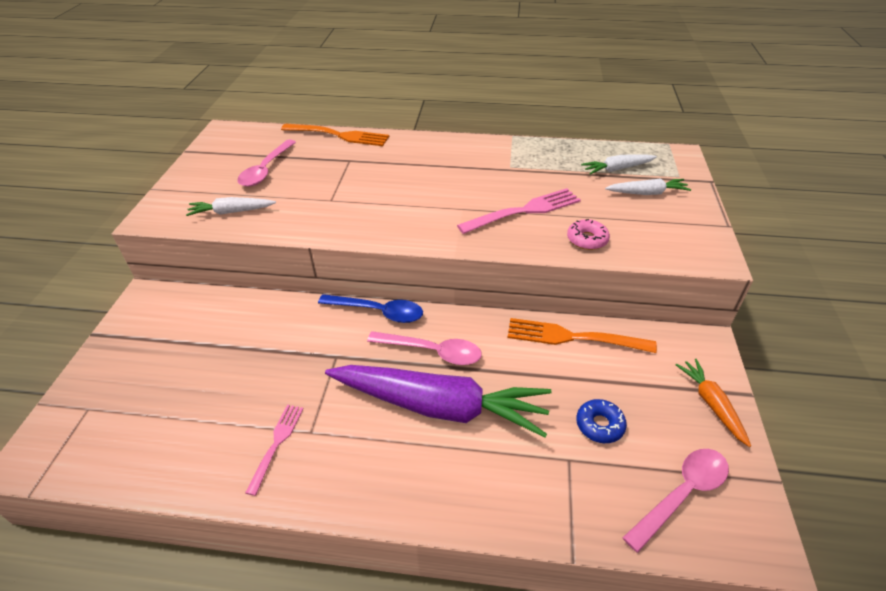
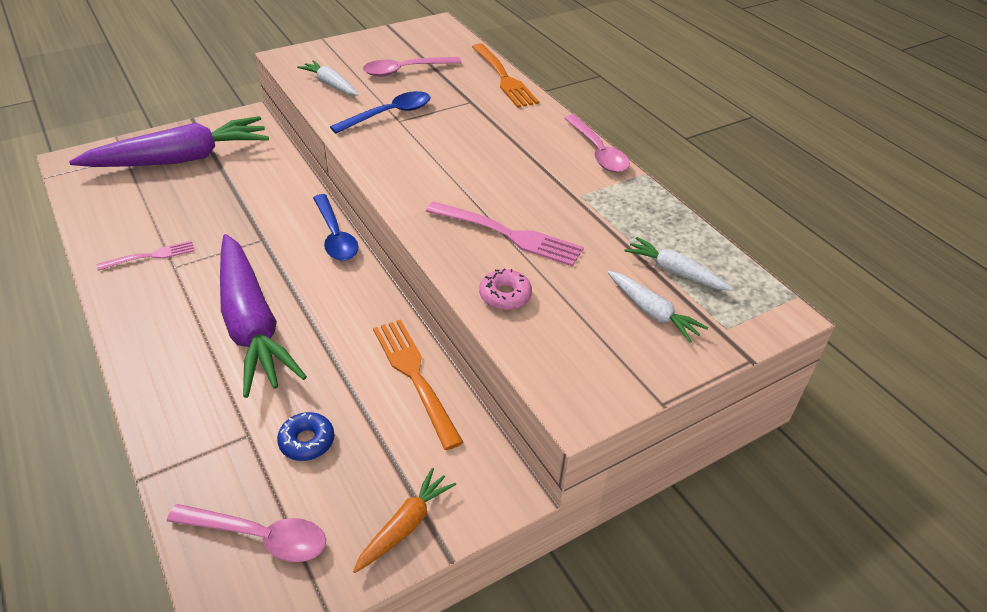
camera: 50 degrees right, 0 degrees up
pink spoon [367,331,482,365] -> pink spoon moved to [564,115,630,173]
none -> purple carrot [69,116,269,167]
none -> blue spoon [330,91,430,133]

